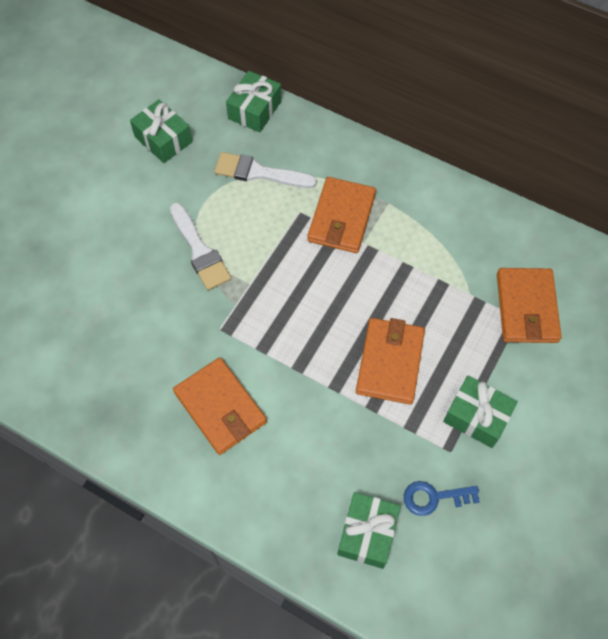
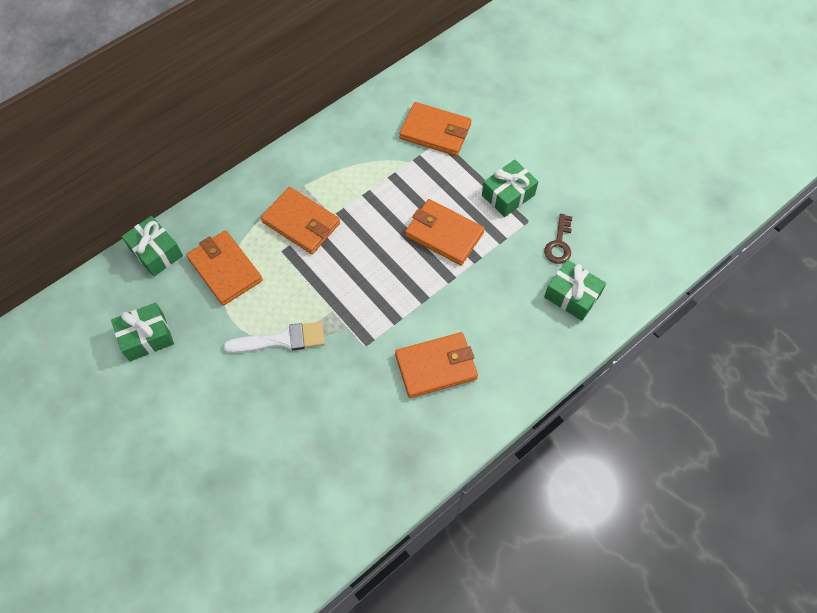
camera: 70 degrees left, 0 degrees up
white brush [214,152,317,188] -> orange wallet [186,231,263,306]
blue key [404,481,480,516] -> brown key [544,214,572,264]

